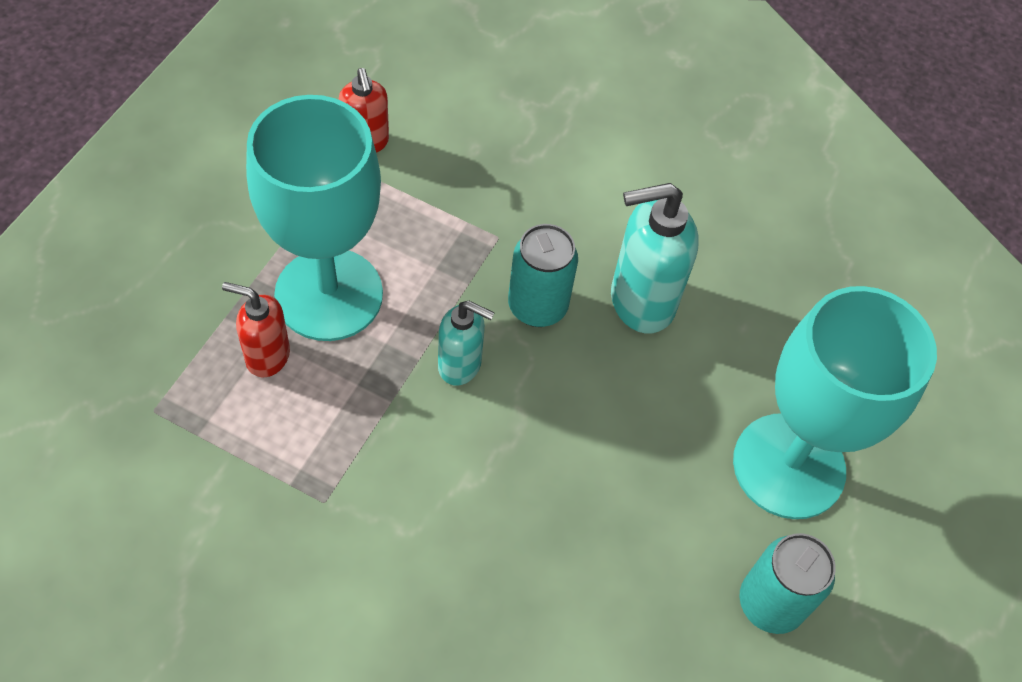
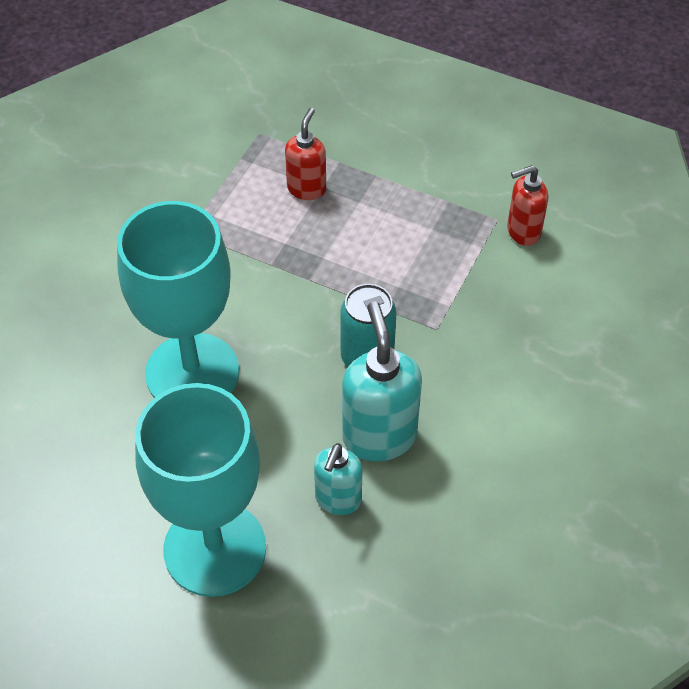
camera: 95 degrees right, 5 degrees down
turquoise goblet [246,95,383,341] -> turquoise goblet moved to [117,201,239,398]
turquoise soap dispenser [438,301,495,386] -> turquoise soap dispenser moved to [314,443,362,515]
turquoise can [739,533,836,634] -> none

